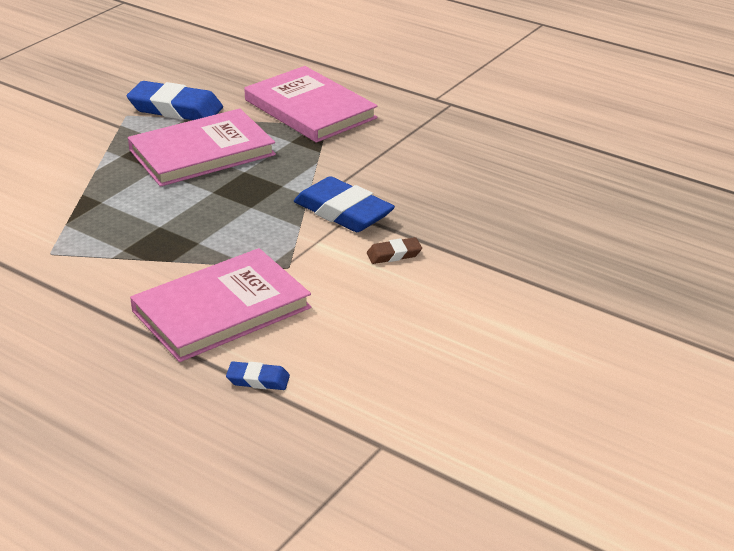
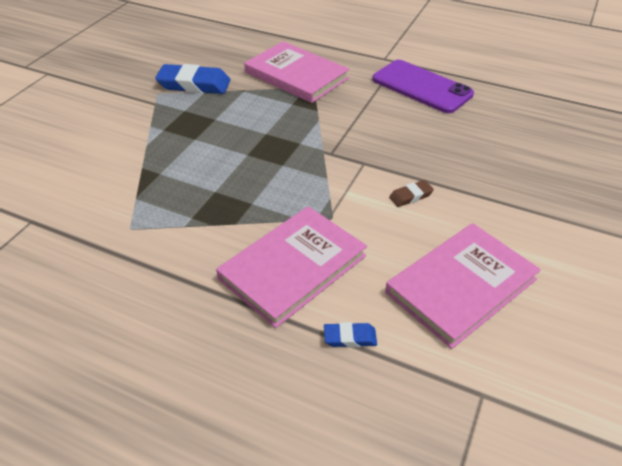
camera: 10 degrees left, 10 degrees up
pink book [128,108,276,187] -> pink book moved to [385,223,541,349]
blue eraser [294,176,395,232] -> none
none -> purple phone [372,60,474,113]

